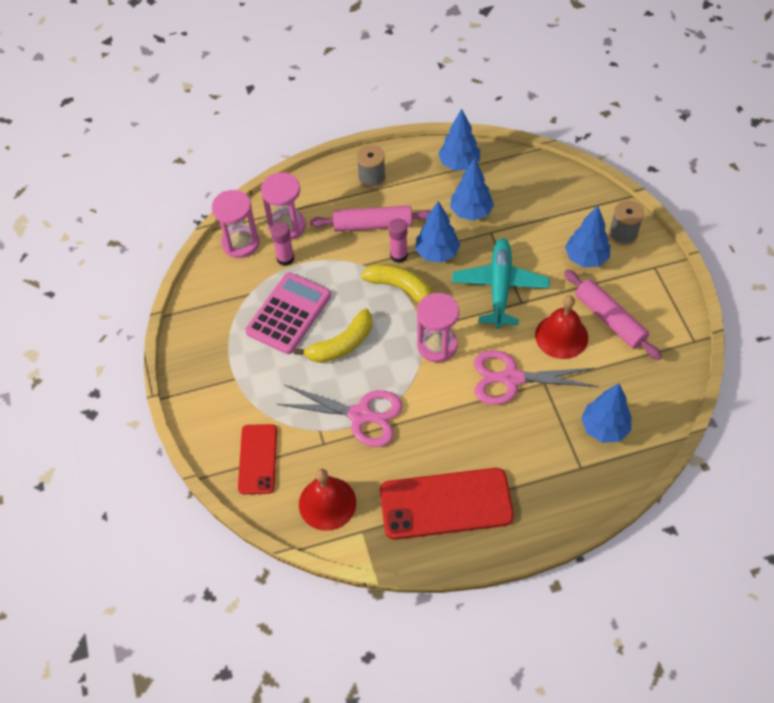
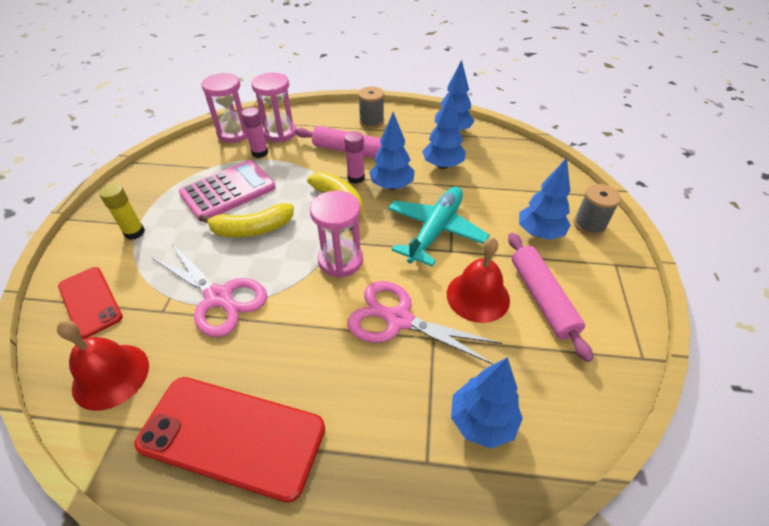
camera: 20 degrees right, 10 degrees down
red phone [238,424,277,494] -> red phone turned 60 degrees counterclockwise [58,267,123,339]
none -> yellow glue stick [99,184,145,240]

